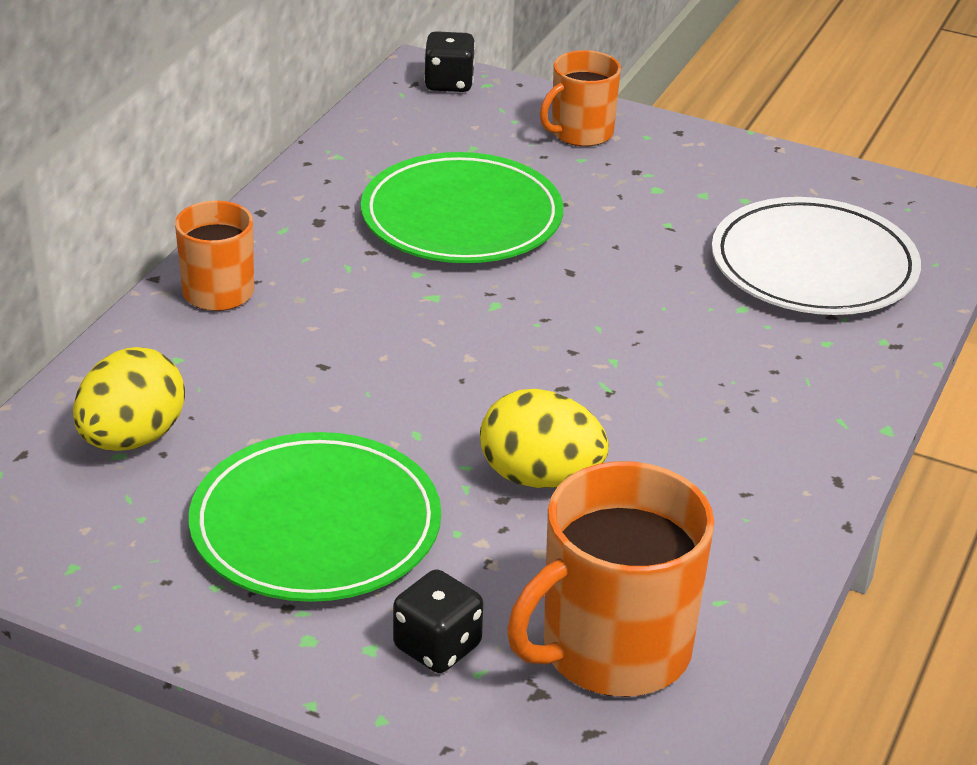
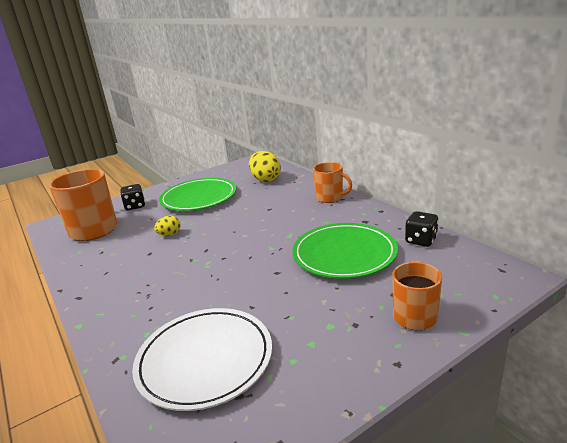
camera: 125 degrees right, 10 degrees down
black dice [424,31,475,92] -> black dice moved to [405,211,439,247]
yellow egg [480,389,609,488] -> yellow egg [154,216,180,236], size x0.55

